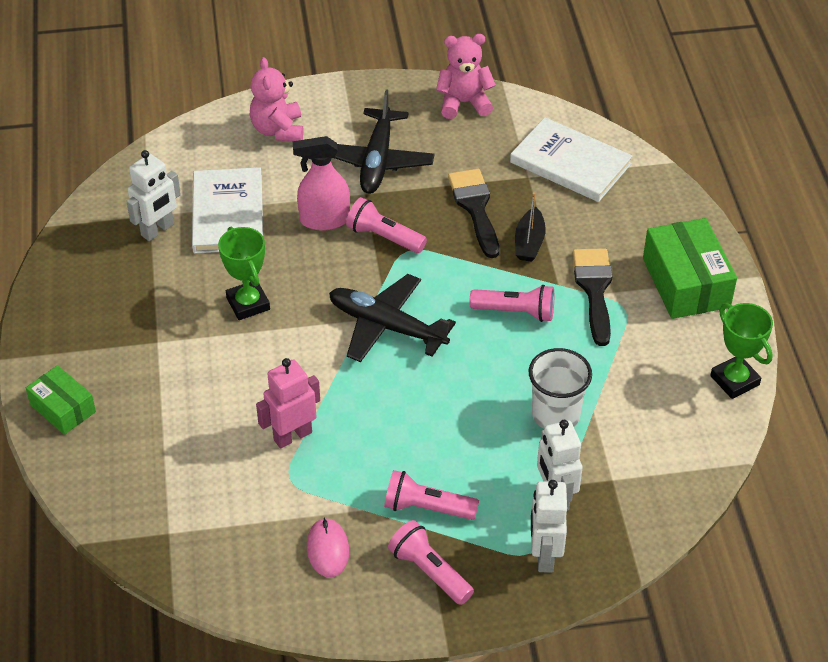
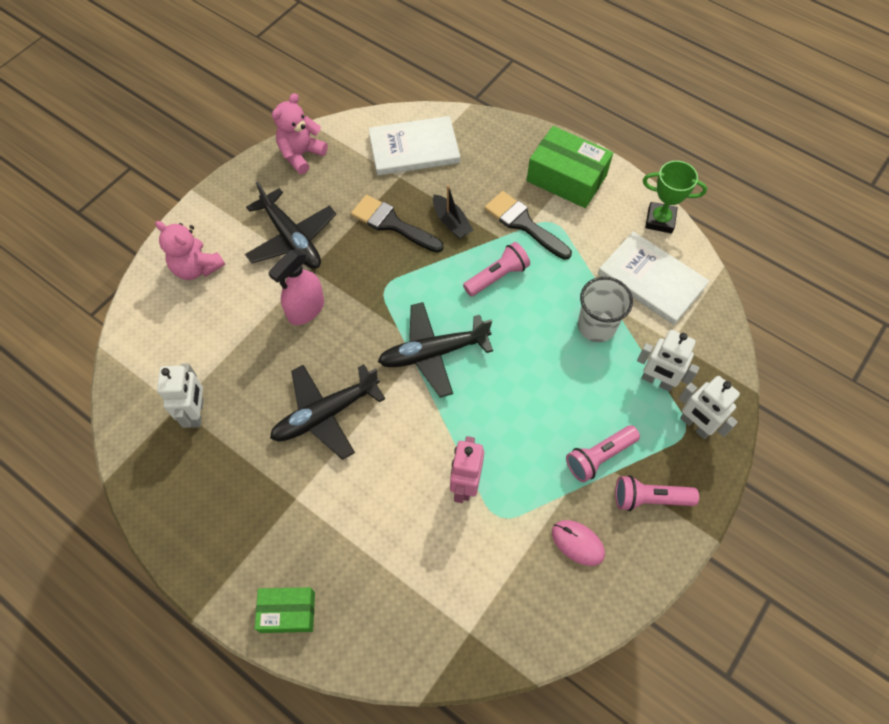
camera: 45 degrees left, 15 degrees up
white book [192,167,263,253] -> white book moved to [598,231,709,325]
green trophy [218,227,270,320] -> black plane [270,364,385,460]
pink flashlight [346,197,427,253] -> none

